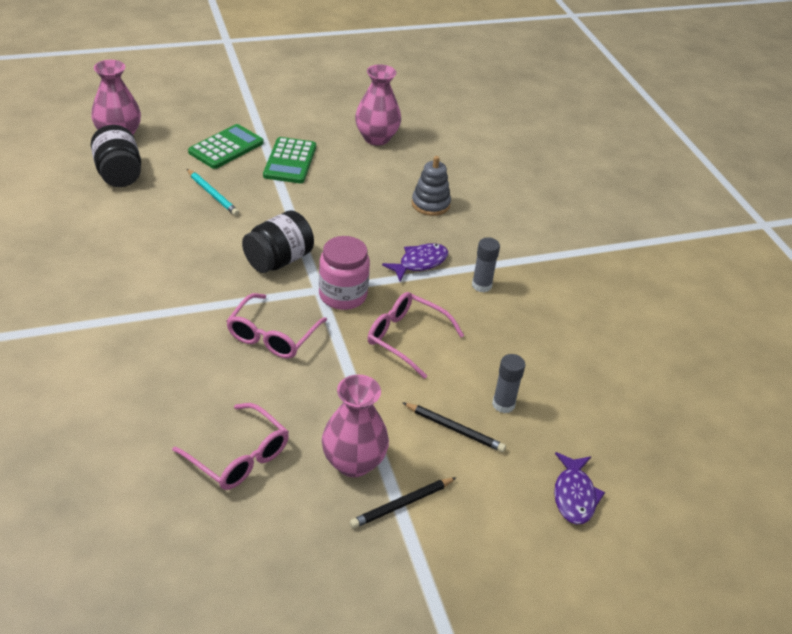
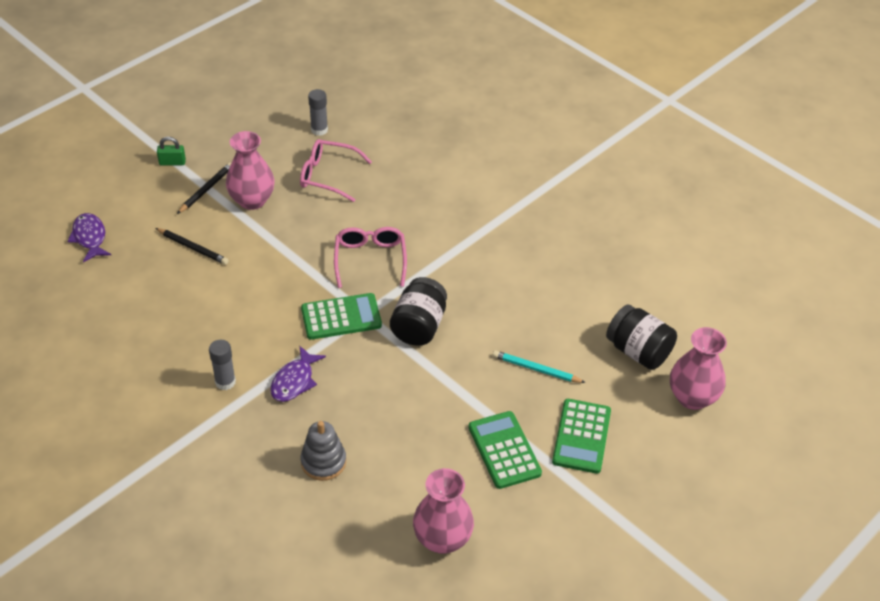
camera: 155 degrees right, 5 degrees up
pink jar [319,236,370,310] -> green calculator [301,293,382,340]
pink glasses [368,292,464,379] -> none
black pencil [402,402,506,452] -> black pencil turned 150 degrees counterclockwise [155,228,228,265]
grey glue stick [492,354,525,413] -> grey glue stick moved to [308,89,328,136]
none -> green padlock [157,137,186,165]

